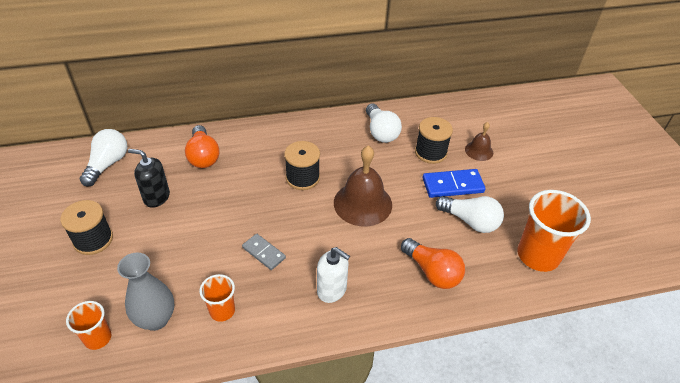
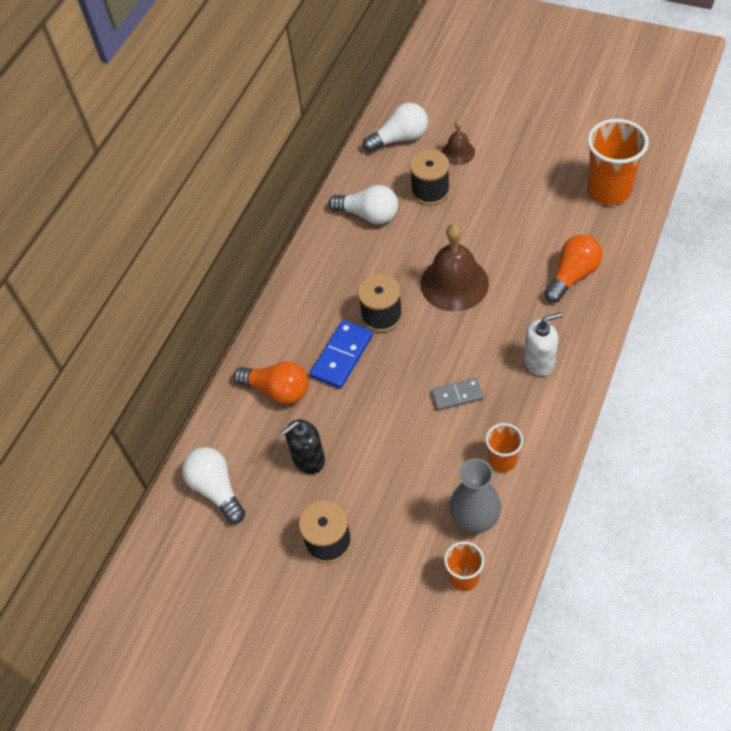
camera: 45 degrees left, 10 degrees up
orange light bulb [401,238,465,289] -> orange light bulb turned 45 degrees counterclockwise [544,235,603,303]
blue domino [423,169,486,198] -> blue domino moved to [310,320,373,389]
white light bulb [436,196,504,233] -> white light bulb moved to [363,103,428,152]

